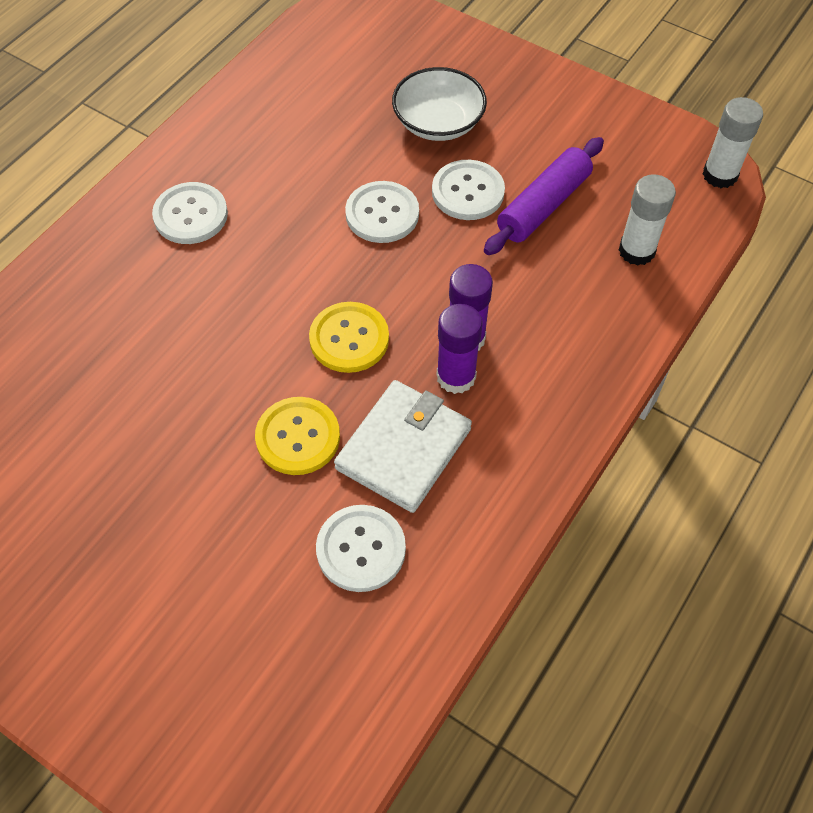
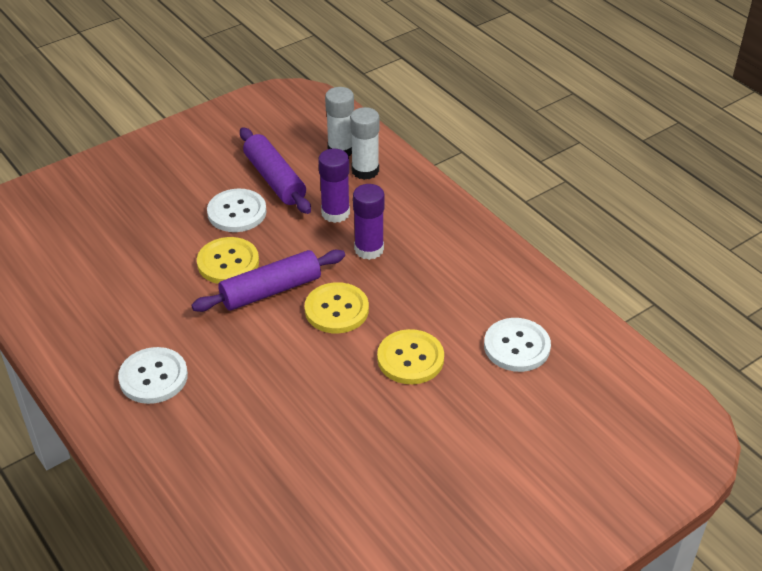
camera: 70 degrees left, 15 degrees down
white wallet [334,380,472,513] -> none
white button [345,181,419,243] -> yellow button [197,237,259,284]
white bowl [392,67,487,141] -> none
purple glue stick [437,304,483,394] -> purple glue stick moved to [318,149,350,223]
white glue stick [703,97,763,188] -> white glue stick moved to [350,107,380,180]
none -> purple rolling pin [191,250,345,312]

